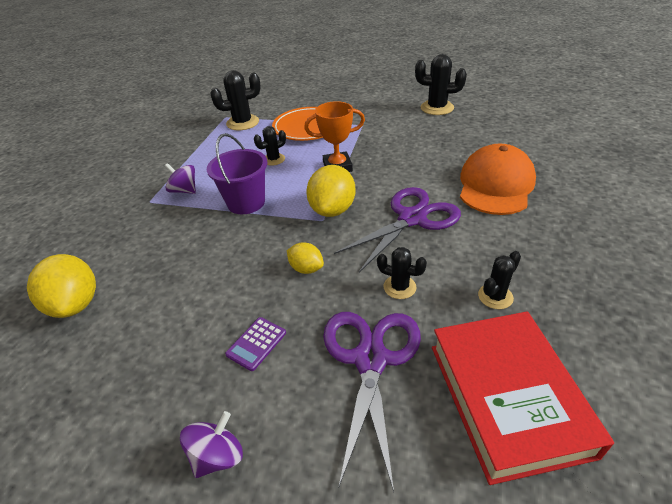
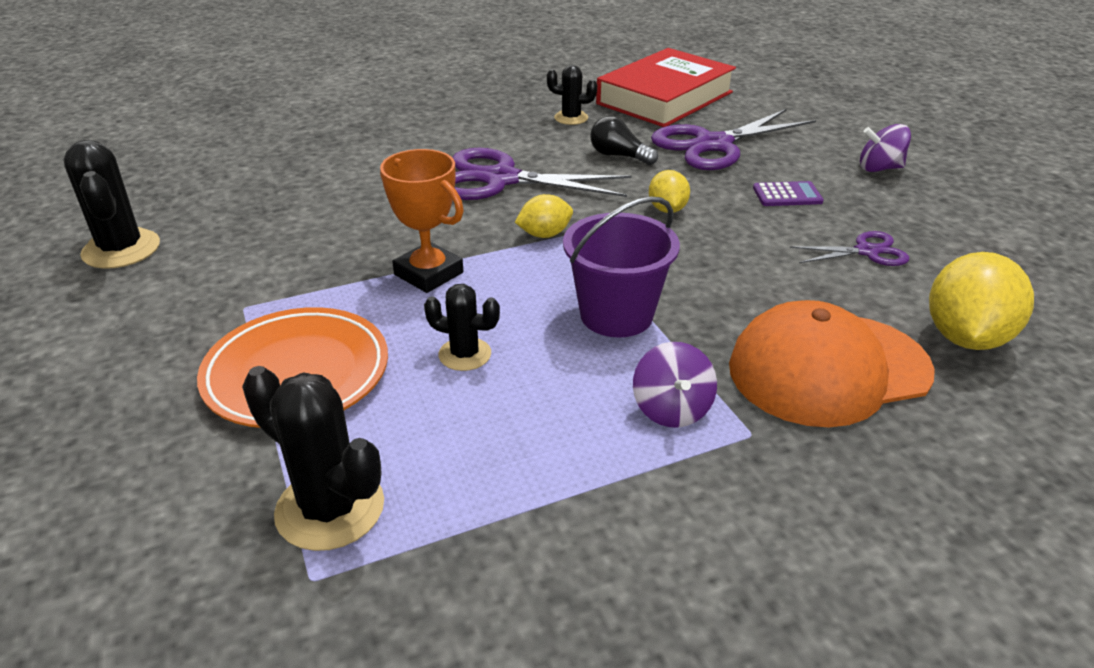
camera: 130 degrees left, 5 degrees down
yellow lemon [306,165,355,217] -> yellow lemon [515,194,573,238], size x0.56
black cactus [377,247,427,299] -> black light bulb [590,116,658,165]
orange cap [460,143,536,215] -> orange cap moved to [729,300,935,427]
none -> purple scissors [790,231,909,266]

